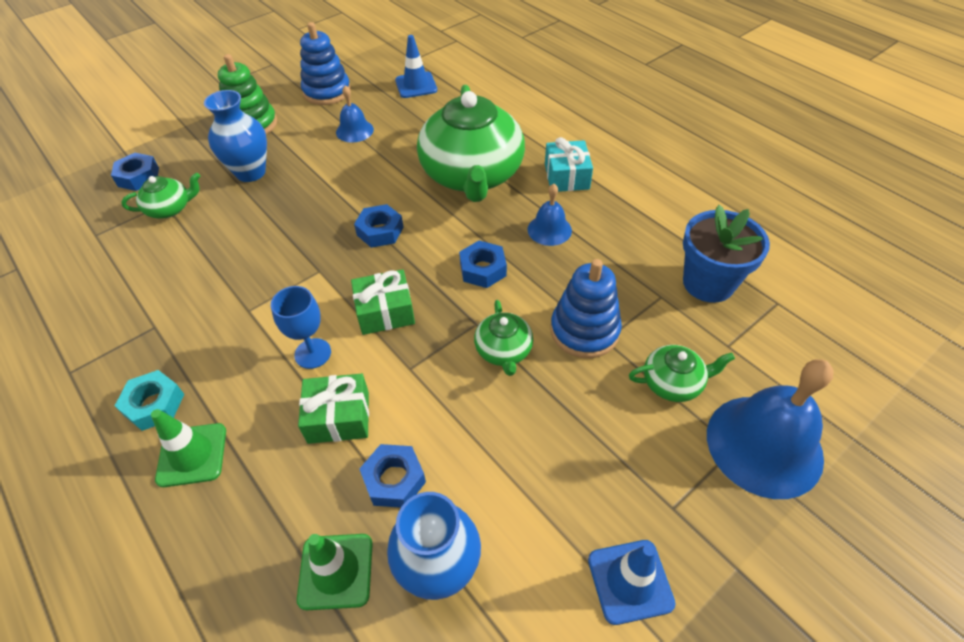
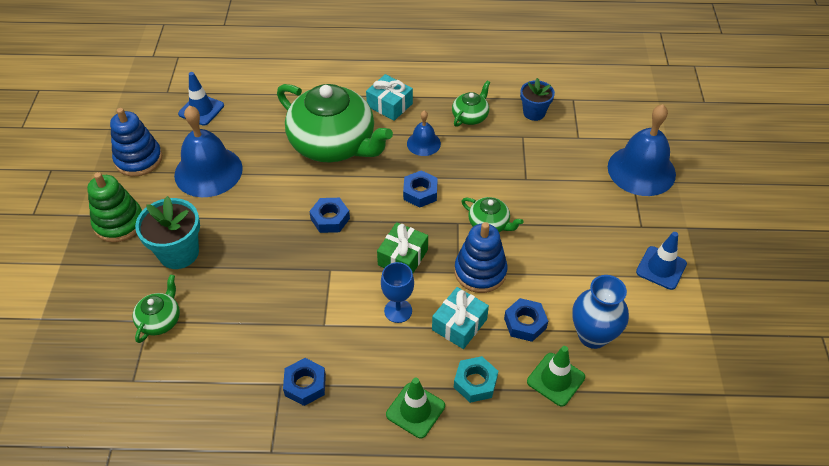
camera: 50 degrees left, 0 degrees up
blue nut [111,153,159,191] -> blue nut moved to [283,358,326,406]
turquoise nut [115,370,184,431] -> turquoise nut moved to [454,356,498,403]
blue vase [204,90,267,182] -> turquoise flower pot [135,196,200,269]
green gift [298,374,369,444] -> turquoise gift [432,287,489,349]
blue bell [336,85,374,143] -> blue bell [174,105,243,197], size x1.93
blue stacking toy [551,259,622,358] -> blue stacking toy moved to [454,222,508,293]
green teapot [629,345,735,402] -> green teapot moved to [452,81,490,127]
blue flower pot [683,205,770,303] -> blue flower pot [520,78,555,121], size x0.64

